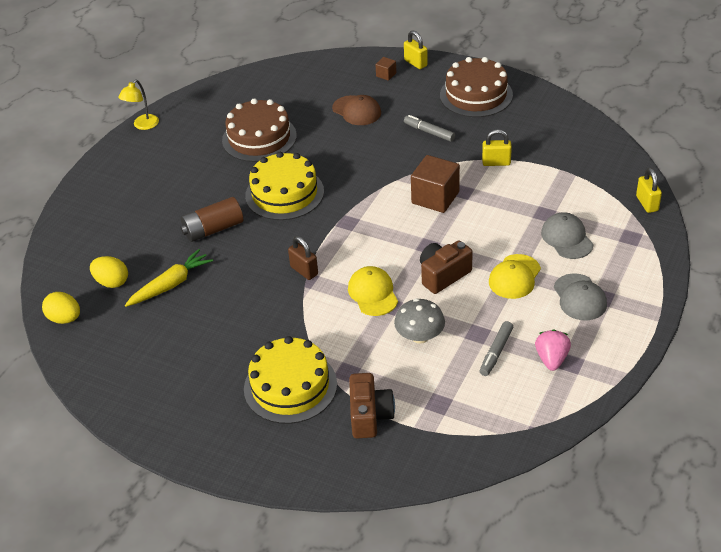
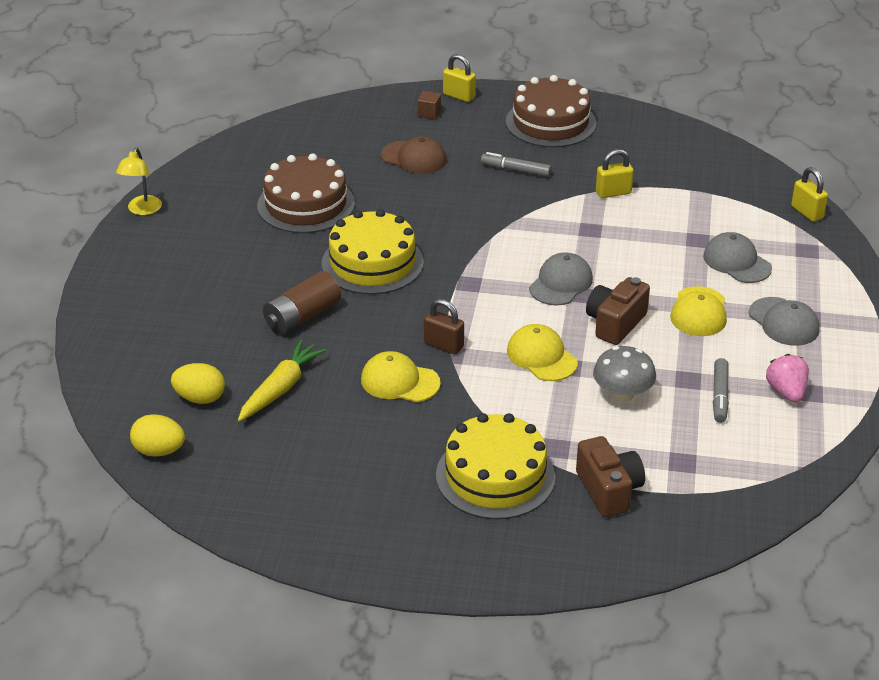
camera: 20 degrees left, 5 degrees down
brown cube [411,155,460,213] -> none
none -> yellow cap [361,351,441,402]
none -> grey cap [529,252,593,305]

